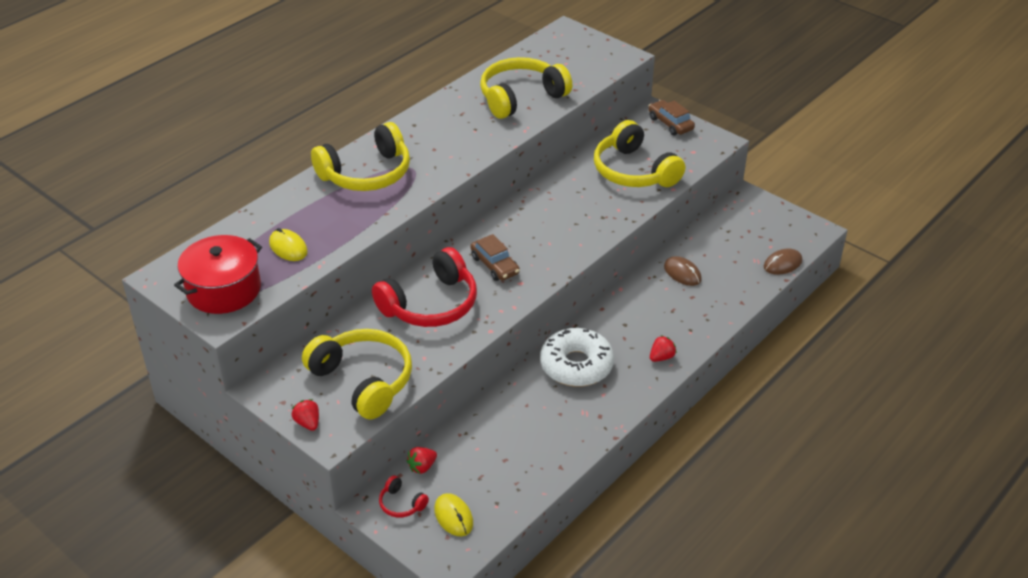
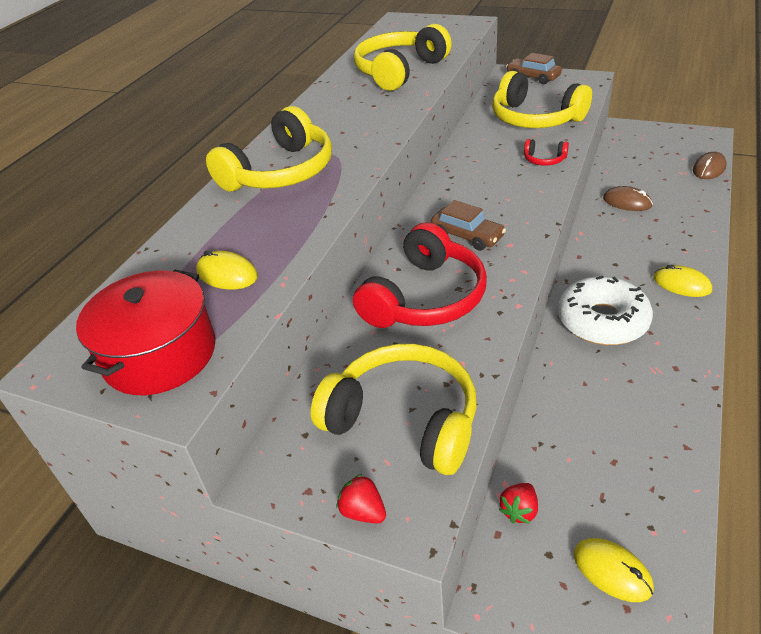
camera: 15 degrees left, 0 degrees up
red headphones [379,475,429,518] -> red headphones moved to [524,139,569,166]
red strawberry [650,335,677,362] -> yellow mouse [653,265,712,297]

